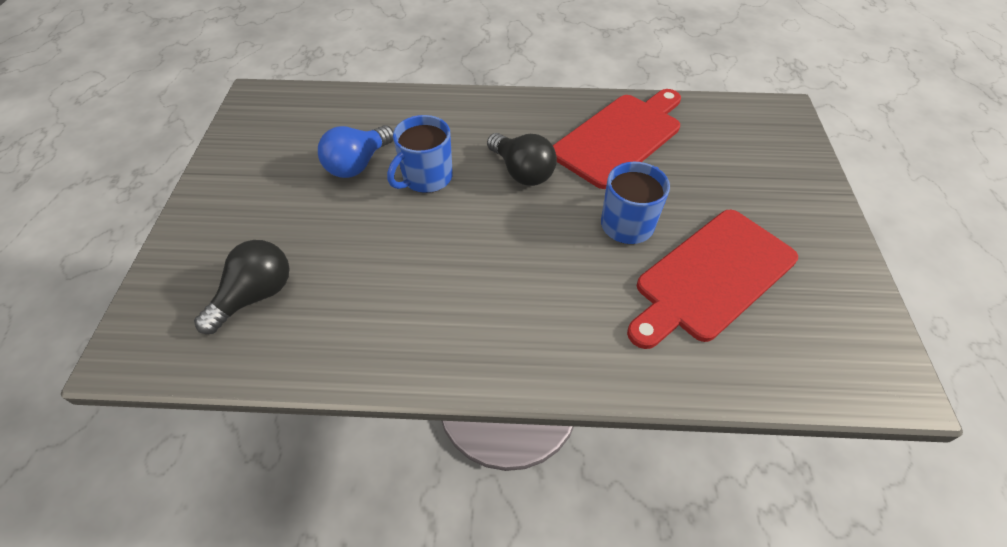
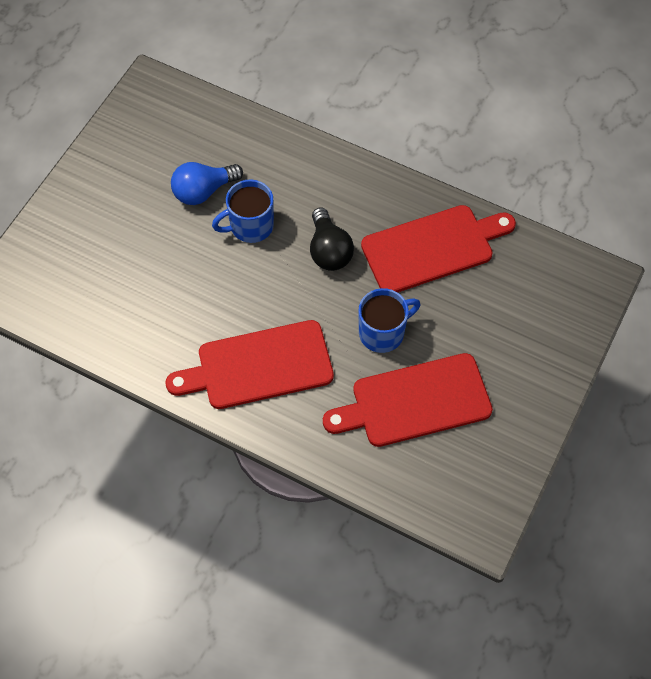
camera: 25 degrees right, 10 degrees up
black light bulb [194,240,290,334] -> none
none -> red cutting board [166,320,334,409]

